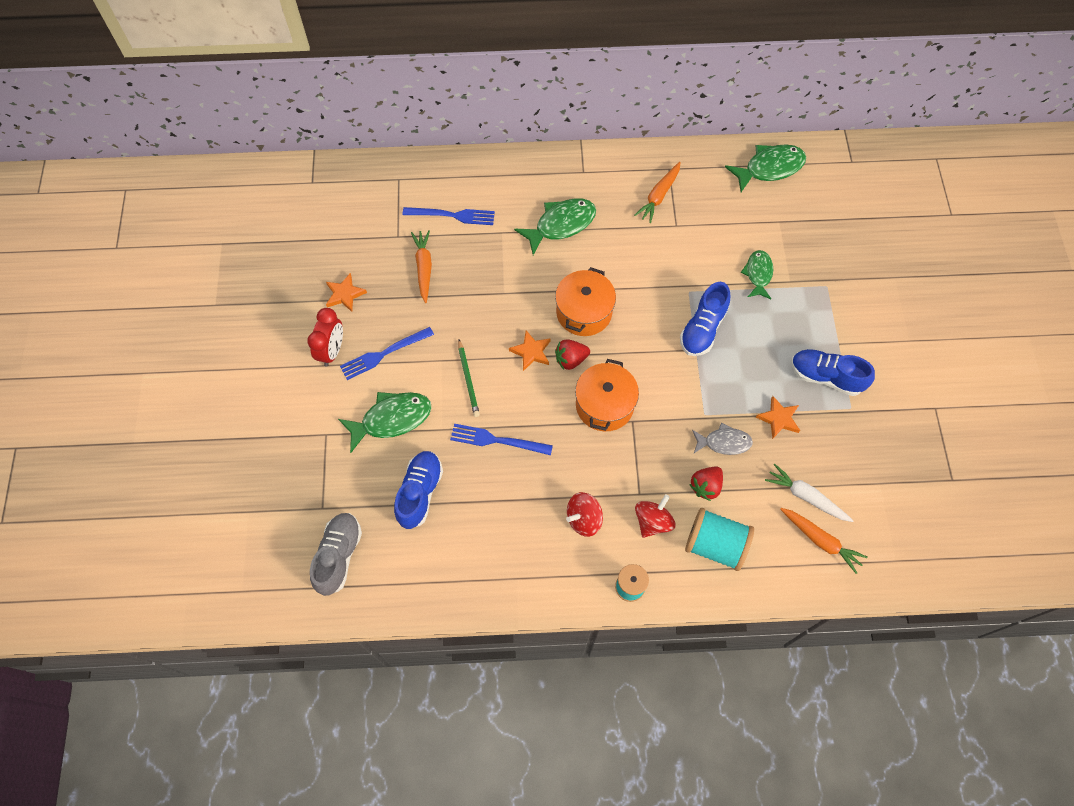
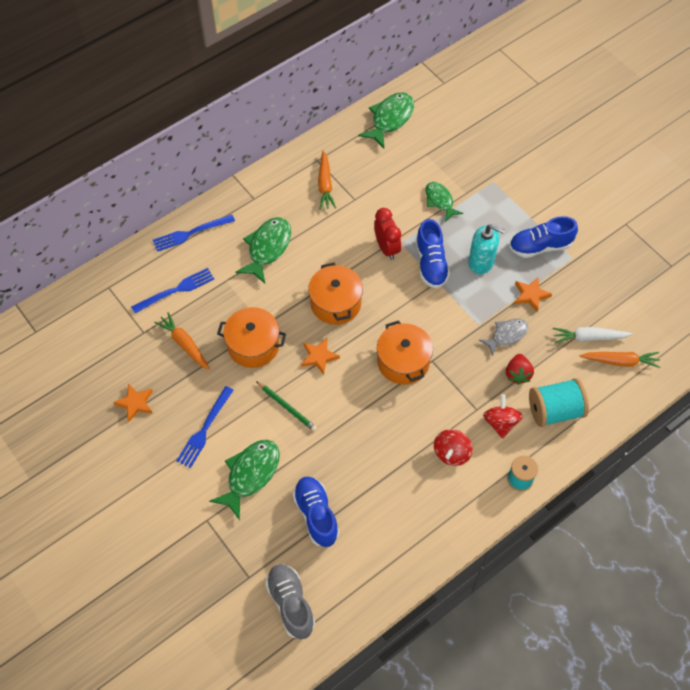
camera: 35 degrees left, 5 degrees down
red clock [307,308,343,367] -> red clock moved to [374,208,401,260]
blue fork [450,424,553,455] -> blue fork moved to [153,215,235,252]
red strawberry [555,339,590,370] -> none
none -> orange pot [217,307,286,368]
none -> turquoise soap dispenser [468,224,505,274]

